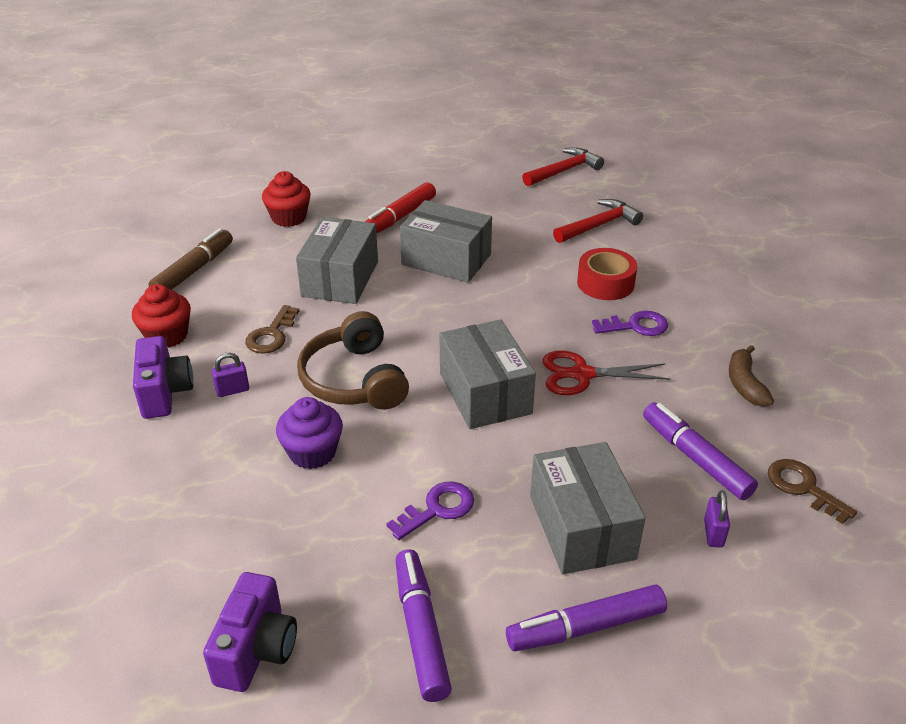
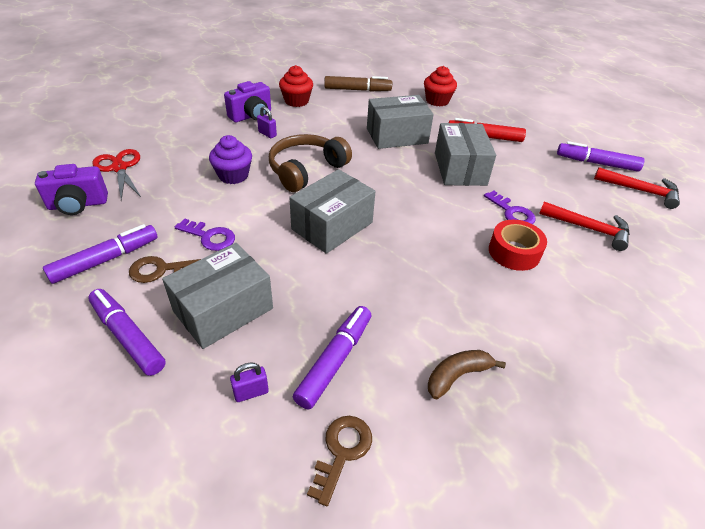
camera: 60 degrees right, 5 degrees up
brown key [245,305,299,354] -> brown key moved to [129,256,201,283]
red scissors [542,351,670,395] -> red scissors moved to [92,149,141,201]
purple key [592,311,668,336] -> purple key moved to [484,191,536,224]
none -> purple marker [557,141,644,172]

